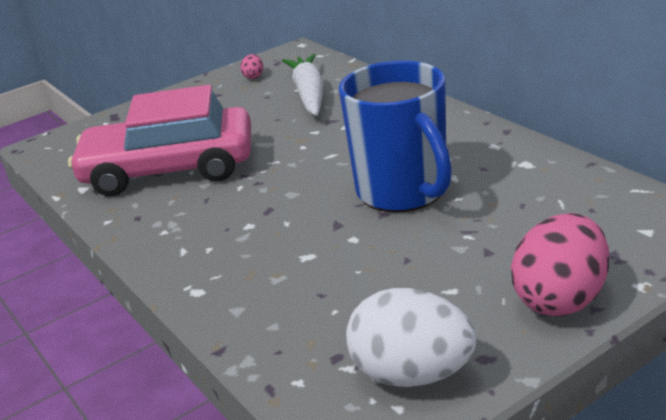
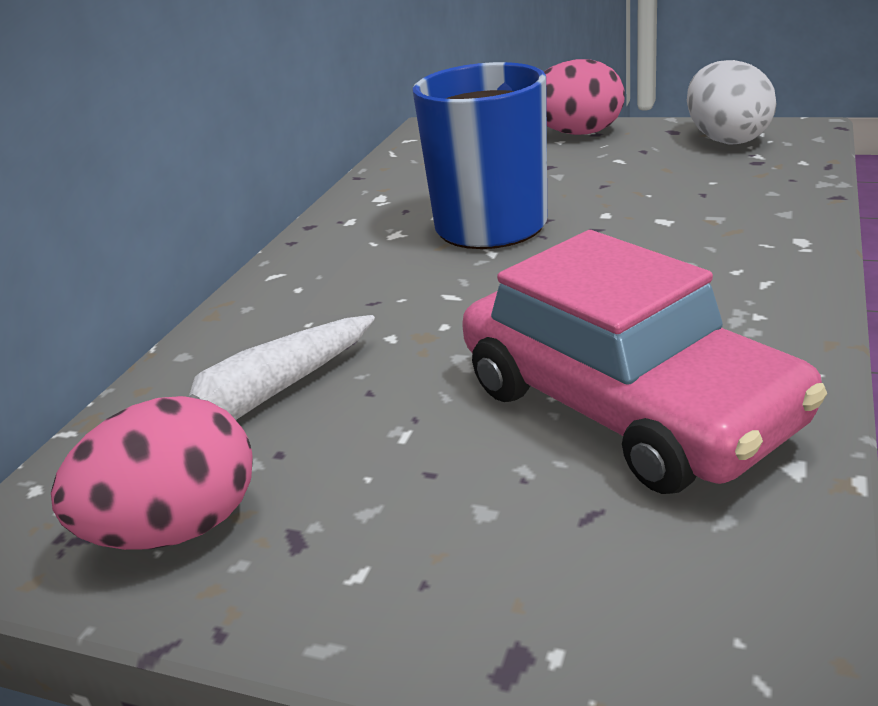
camera: 125 degrees left, 0 degrees up
pink egg [240,54,263,79] -> pink egg [51,396,253,550], size x2.37

